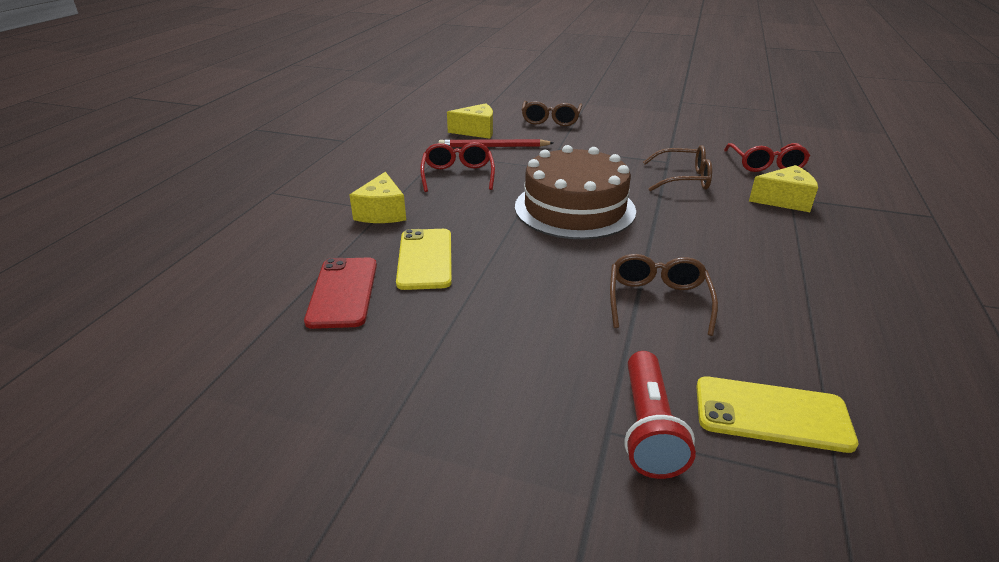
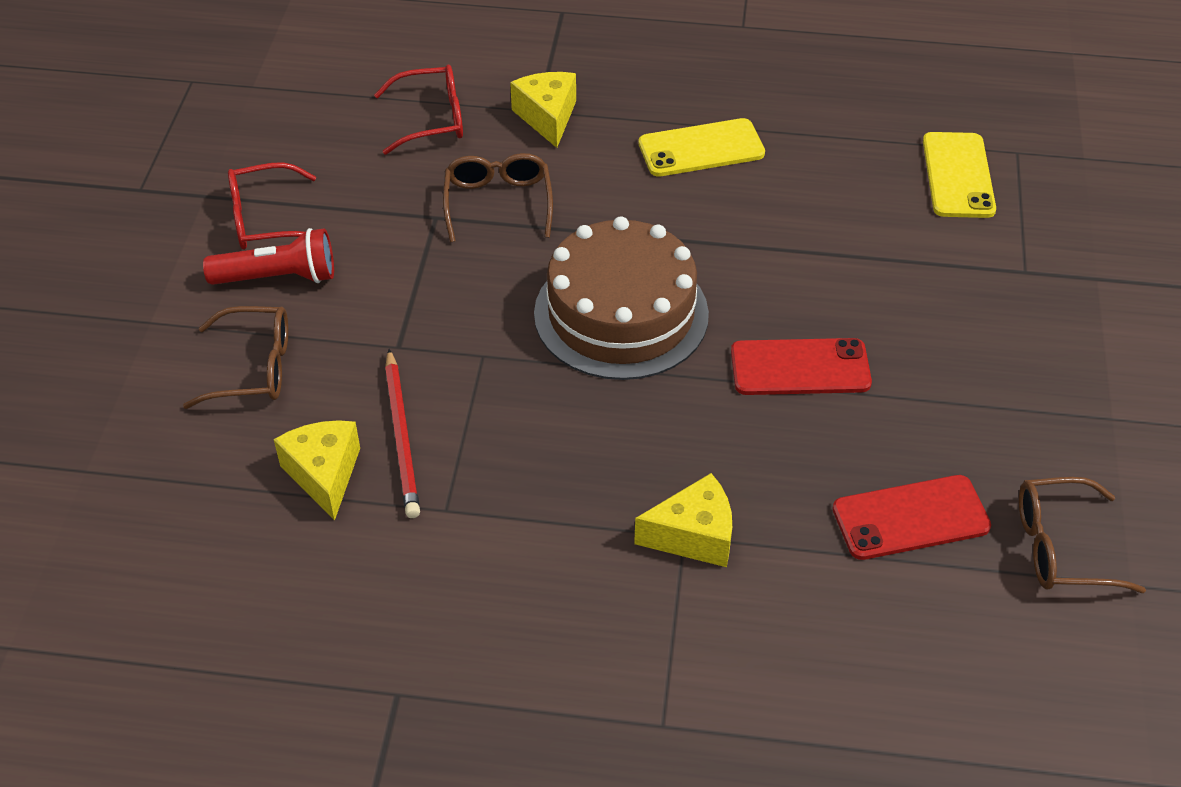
camera: 100 degrees left, 15 degrees up
yellow phone [396,229,452,290] -> yellow phone moved to [639,118,765,177]
red glasses [420,142,495,192] -> red glasses moved to [228,162,316,249]
brown glasses [610,254,718,336] -> brown glasses moved to [1019,477,1146,593]
red flashlight [624,351,696,479] -> red flashlight moved to [203,228,334,285]
none -> red phone [731,338,872,395]

